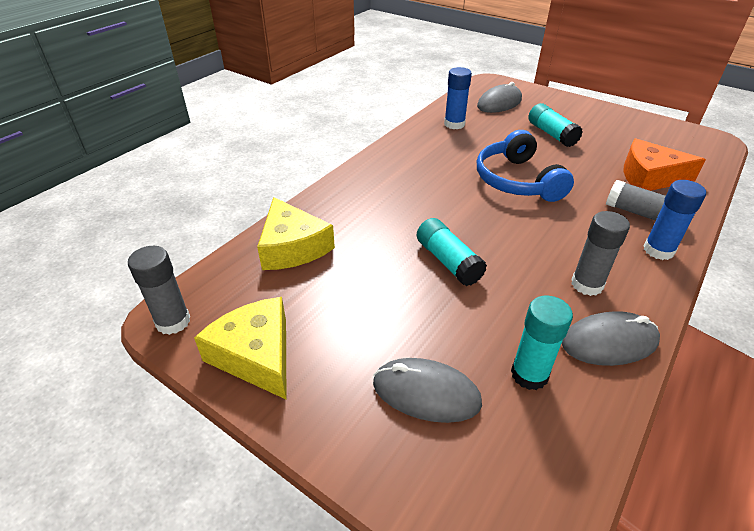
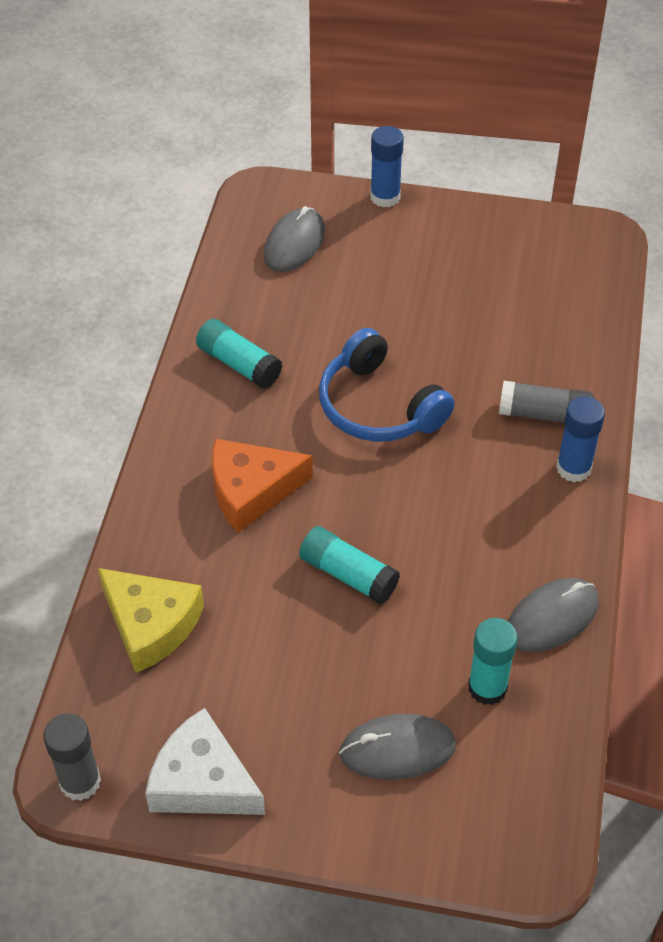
camera: 25 degrees left, 10 degrees up
yellow cheese [194,297,286,399] -> white cheese [145,708,265,815]
blue glue stick [444,67,472,129] -> blue glue stick moved to [370,126,404,207]
turquoise glue stick [528,103,583,147] -> turquoise glue stick moved to [196,319,282,389]
grey glue stick [571,211,630,296] -> none
orange cheese [624,139,706,191] -> orange cheese moved to [212,439,313,533]

